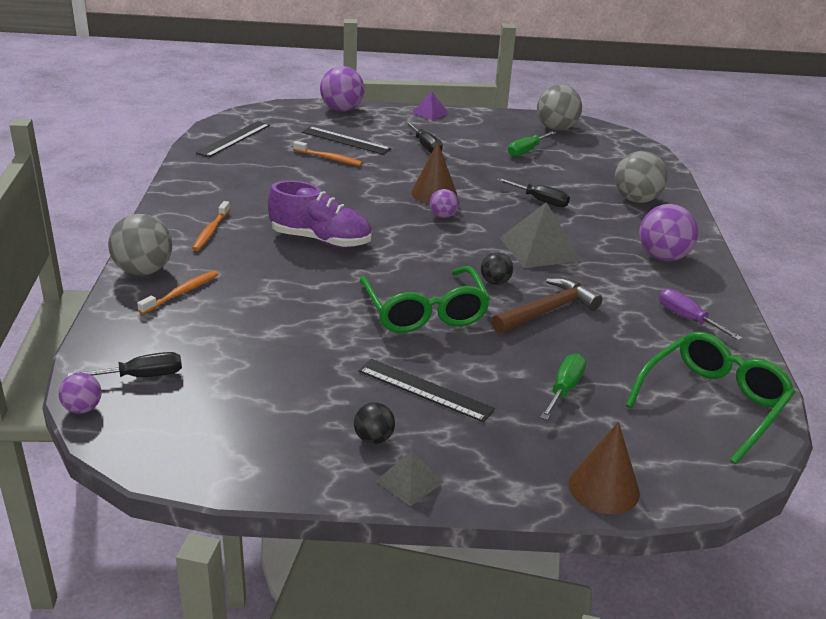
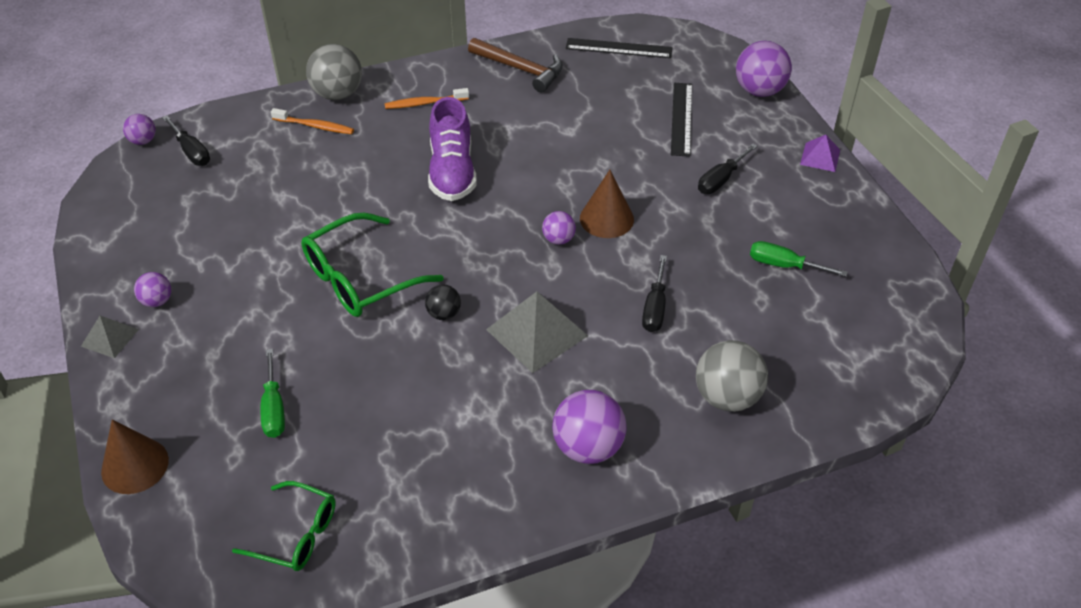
camera: 70 degrees right, 15 degrees up
orange toothbrush [293,141,363,166] -> none
black ball [354,402,395,444] -> purple ball [134,272,171,307]
black ruler [359,359,495,422] -> none
brown hammer [492,278,603,333] -> brown hammer moved to [468,38,563,93]
grey ball [537,85,582,131] -> none
green screwdriver [540,354,586,420] -> green screwdriver turned 75 degrees clockwise [261,349,285,438]
green glasses [626,332,795,464] -> green glasses [232,481,336,571], size x0.63
purple screwdriver [659,288,742,341] -> none

